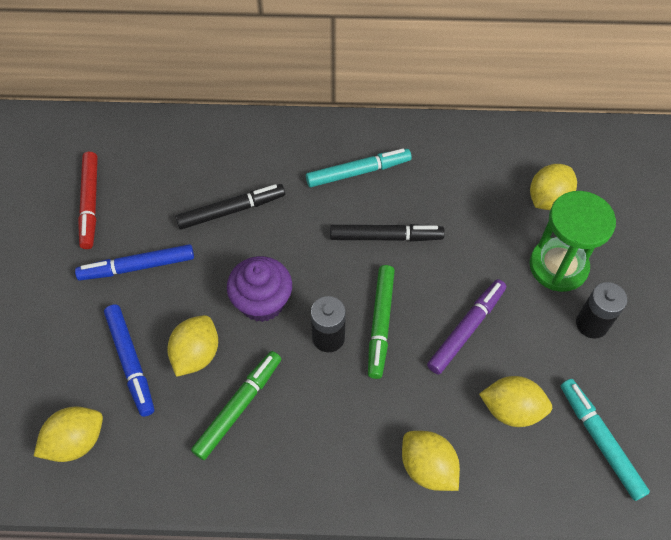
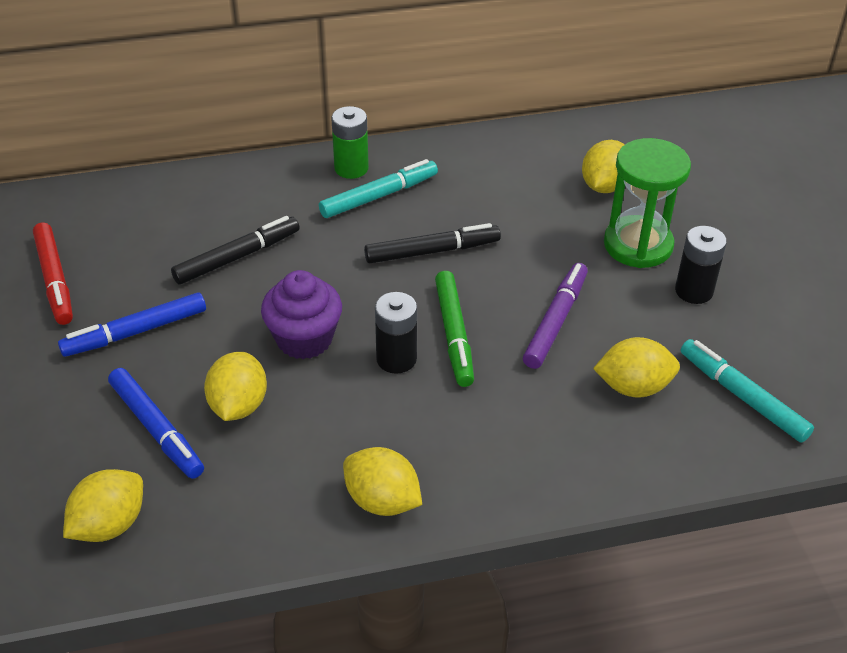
camera: 15 degrees left, 15 degrees down
green marker [191,351,281,460] -> none
yellow lemon [402,431,460,491] -> yellow lemon moved to [343,447,422,516]
none -> green battery [331,106,369,179]

